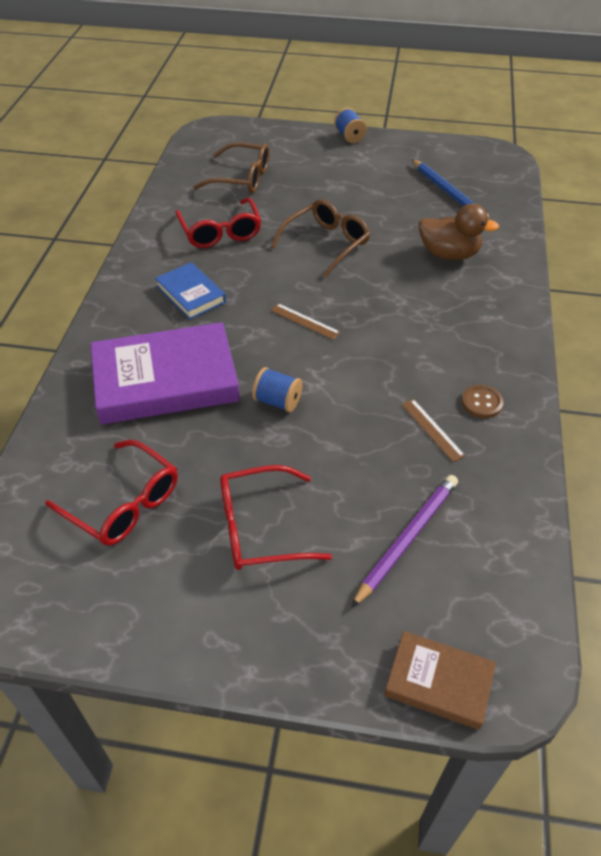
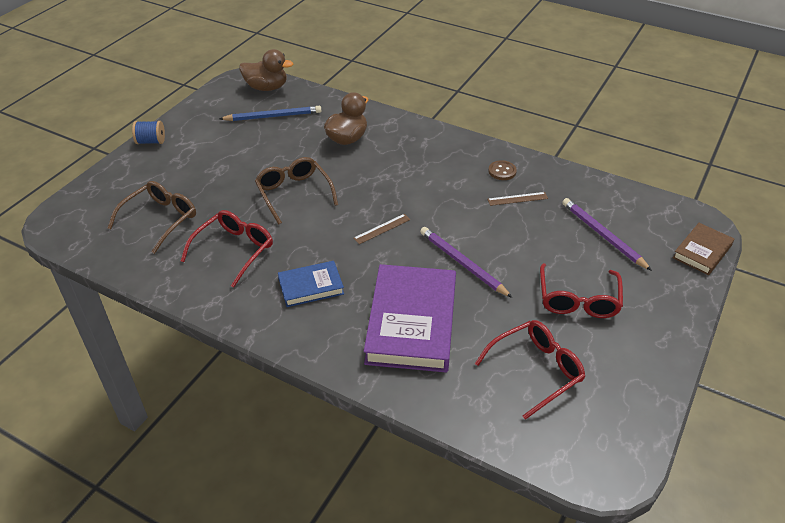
camera: 70 degrees left, 5 degrees down
red glasses [175,198,261,248] -> red glasses turned 60 degrees counterclockwise [181,210,273,287]
blue spool [252,367,303,412] -> purple pencil [420,227,513,298]
none -> brown duck [240,49,293,91]

